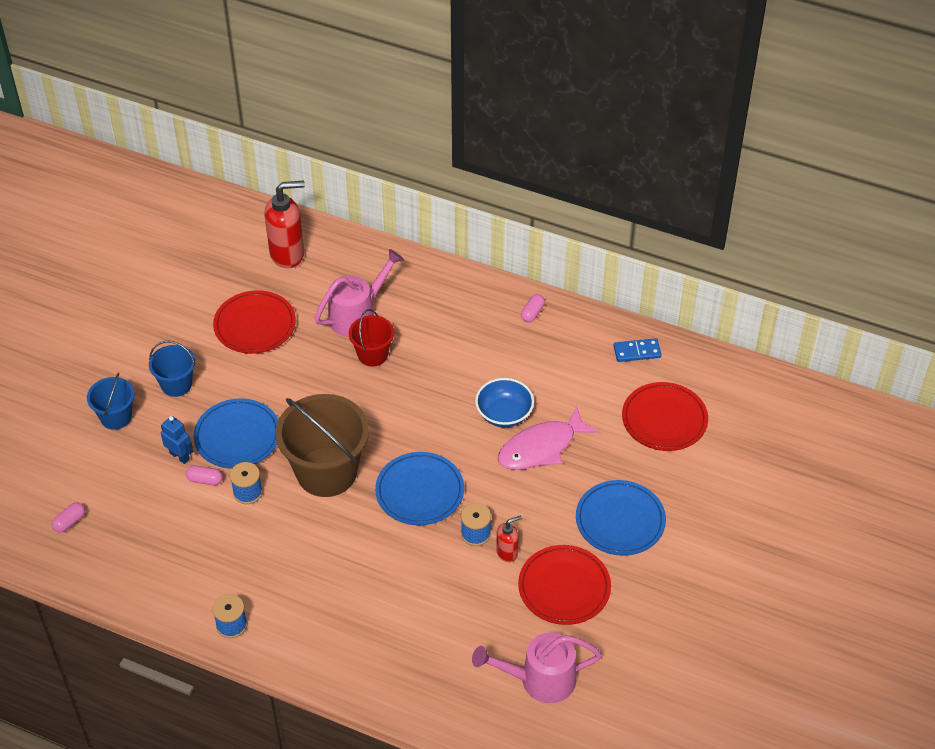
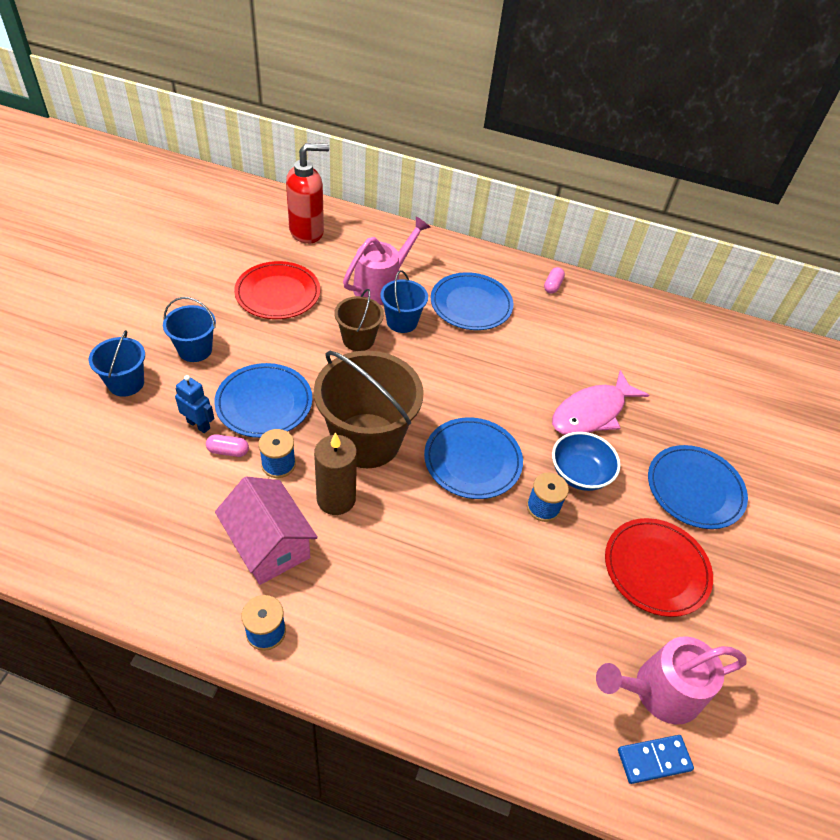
camera: 10 degrees left, 0 degrees up
pink capsule [52,502,85,533] -> none
red bucket [349,309,394,366] -> blue bucket [380,270,428,333]
blue bowl [475,378,534,427] -> blue bowl moved to [552,432,621,491]
red soap dispenser [496,515,522,562] -> none
blue domino [613,338,661,362] -> blue domino moved to [618,735,694,784]
red plate [622,382,708,451] -> none
none -> pink house [215,476,318,585]
none -> brown candle [314,432,357,515]
none -> brown bucket [335,289,384,351]
none -> blue plate [431,272,513,330]

